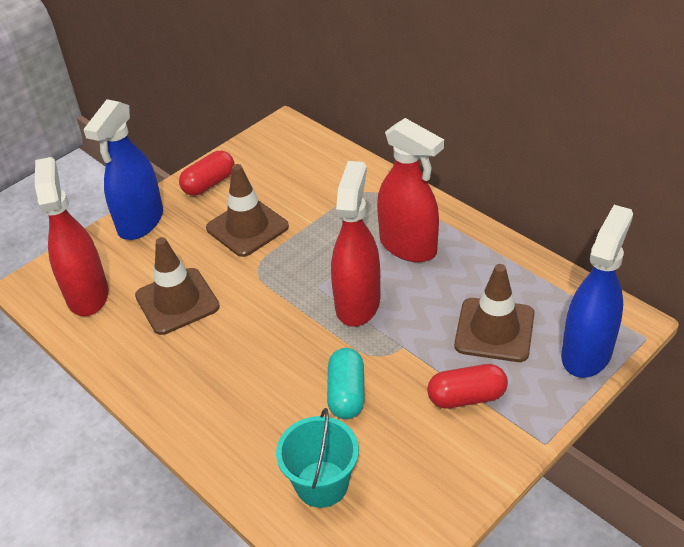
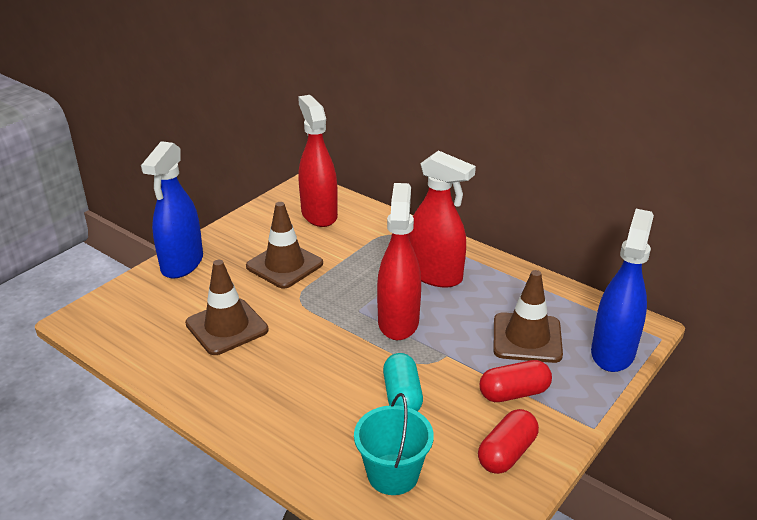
camera: 10 degrees left, 10 degrees down
red spray bottle [35,157,108,316] -> red spray bottle moved to [298,95,338,227]
red capsule [179,151,235,196] -> red capsule moved to [478,409,539,474]

